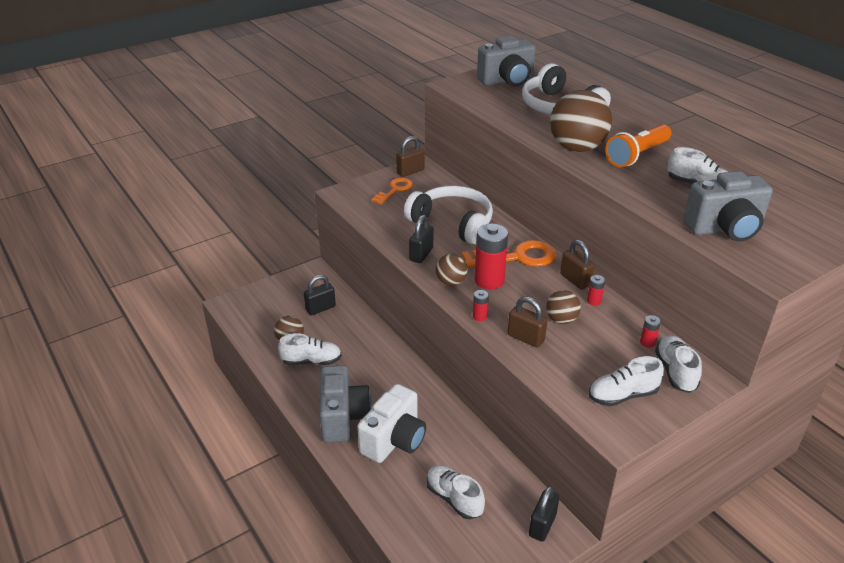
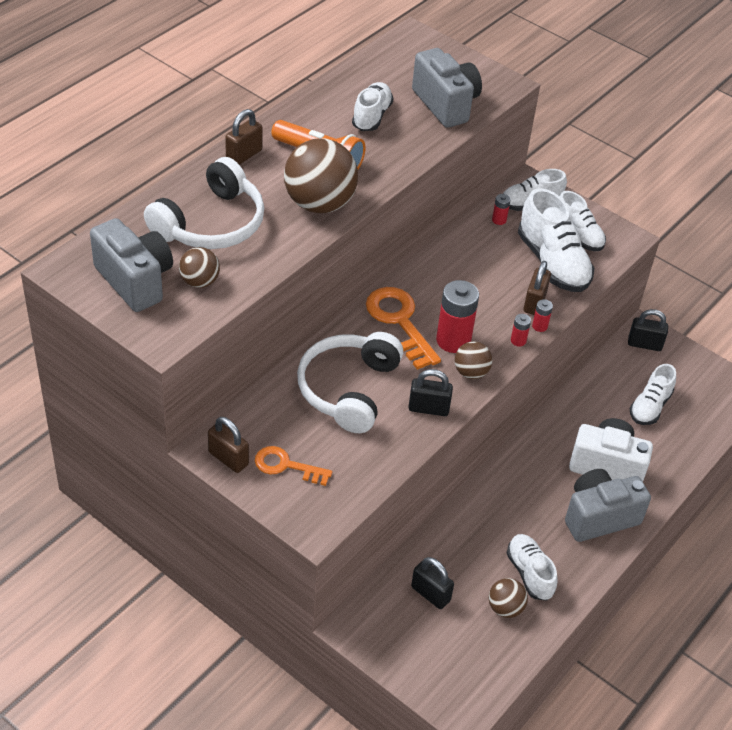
camera: 110 degrees left, 10 degrees up
brown ball [546,290,581,324] -> brown ball moved to [179,247,220,288]
brown padlock [560,240,594,290] -> brown padlock moved to [225,109,263,165]
red battery [587,275,605,306] -> red battery moved to [532,299,553,332]
none -> white shoe [518,188,595,292]

